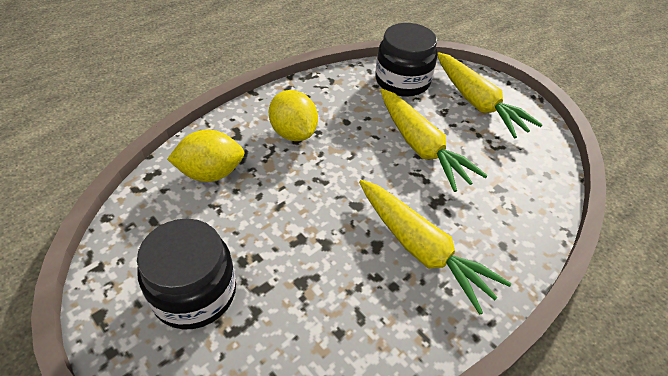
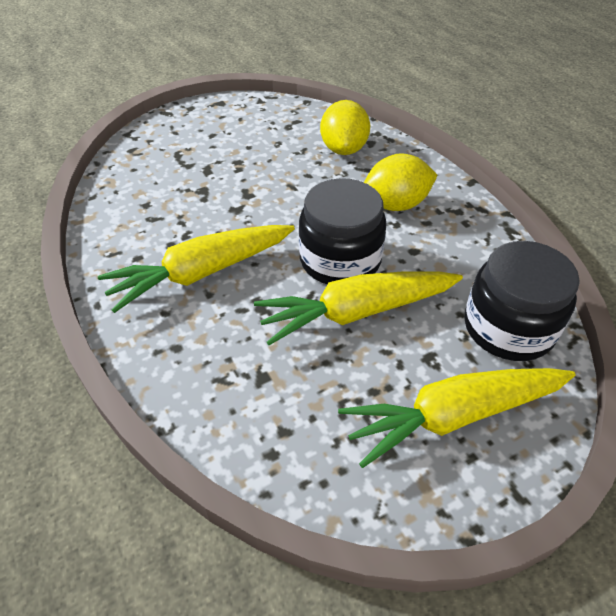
camera: 105 degrees right, 0 degrees up
black jar [137,218,236,329] -> black jar moved to [299,178,387,284]

